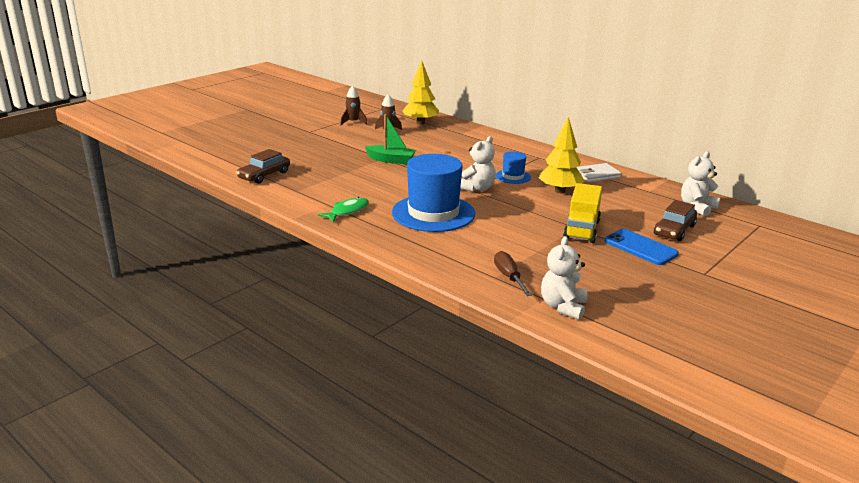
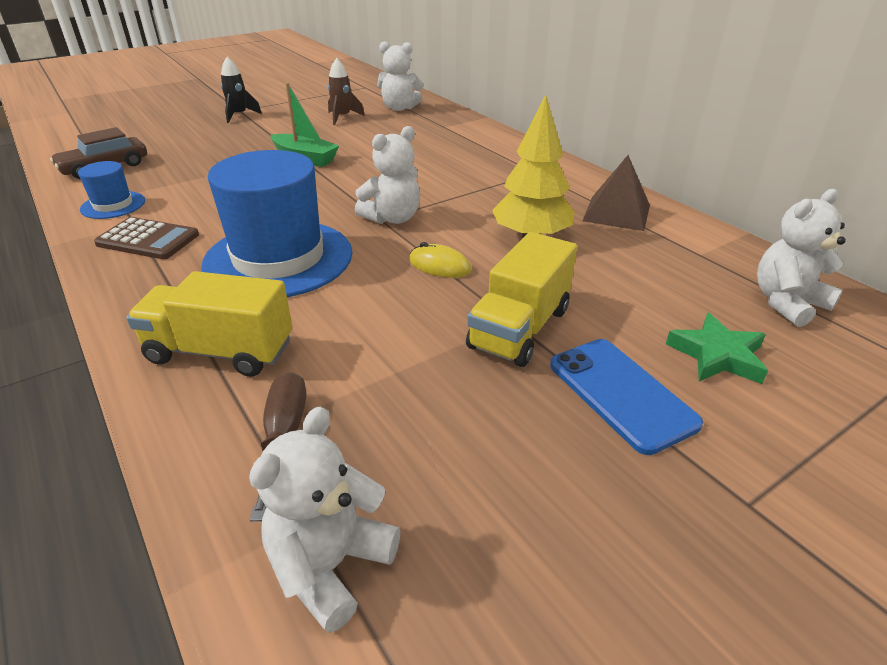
camera: 15 degrees right, 10 degrees up
green fish [318,197,369,222] -> brown calculator [94,217,199,259]
brown rocket [340,85,367,125] -> none
yellow tree [403,61,439,124] -> white teddy bear [377,41,424,111]
blue hat [496,151,531,184] -> blue hat moved to [78,161,145,219]
white wallet [576,163,621,182] -> brown pyramid [582,155,650,231]
brown car [654,200,697,241] -> green star [666,312,768,384]
none -> yellow truck [126,271,293,377]
none -> black rocket [221,57,262,123]
none -> yellow mouse [409,242,472,278]

